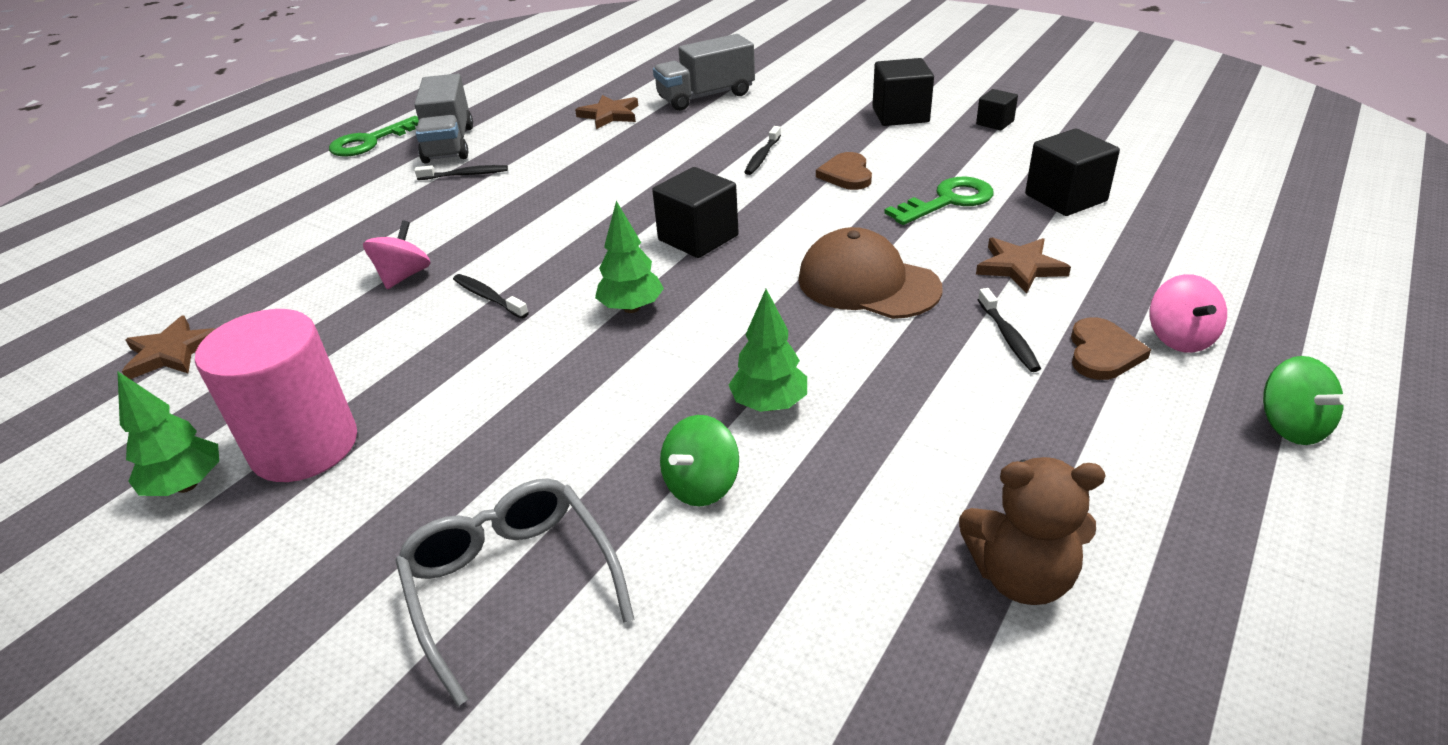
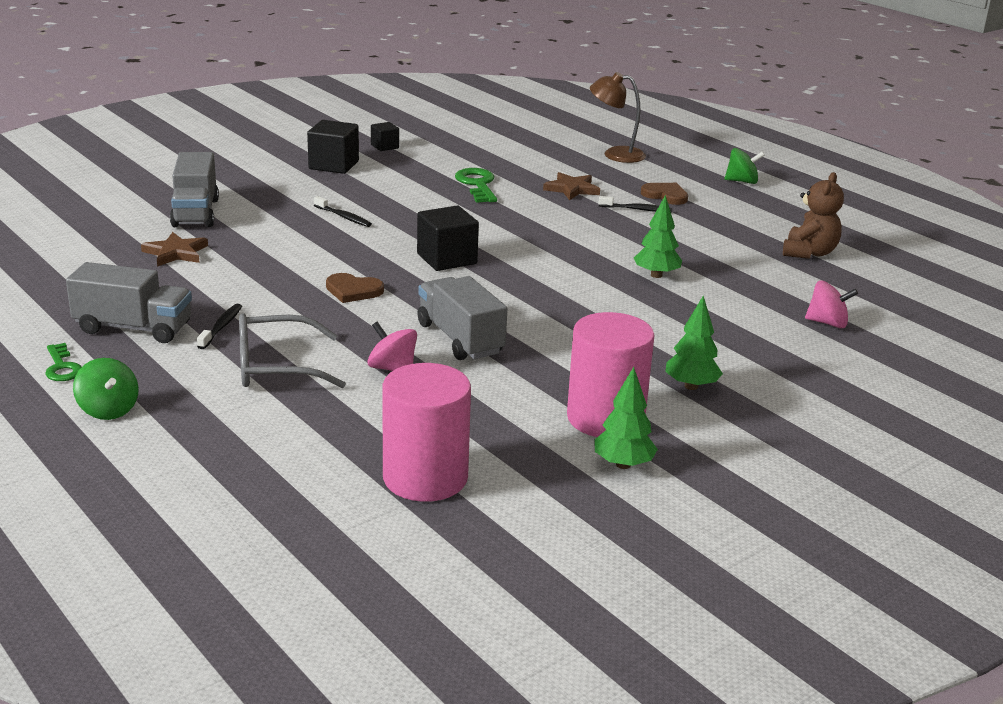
camera: 75 degrees left, 10 degrees down
brown star [122,316,215,379] -> pink cylinder [382,363,471,502]
green key [329,116,419,157] -> green key [45,343,82,381], size x0.64
grey glasses [395,478,635,707] -> grey glasses moved to [239,313,346,388]
black toothbrush [453,274,529,319] -> grey truck [417,276,507,360]
green tree [595,201,664,313] -> green tree moved to [665,296,723,390]
green spinning top [660,415,739,506] -> green spinning top moved to [73,358,139,420]
brown cap [798,227,943,319] -> none
brown heart [816,152,872,190] -> brown heart moved to [326,273,384,303]
black cube [1025,129,1120,216] -> none
pink spinning top [1150,274,1227,353] -> pink spinning top moved to [805,281,858,328]
none -> brown lamp [590,72,646,163]

